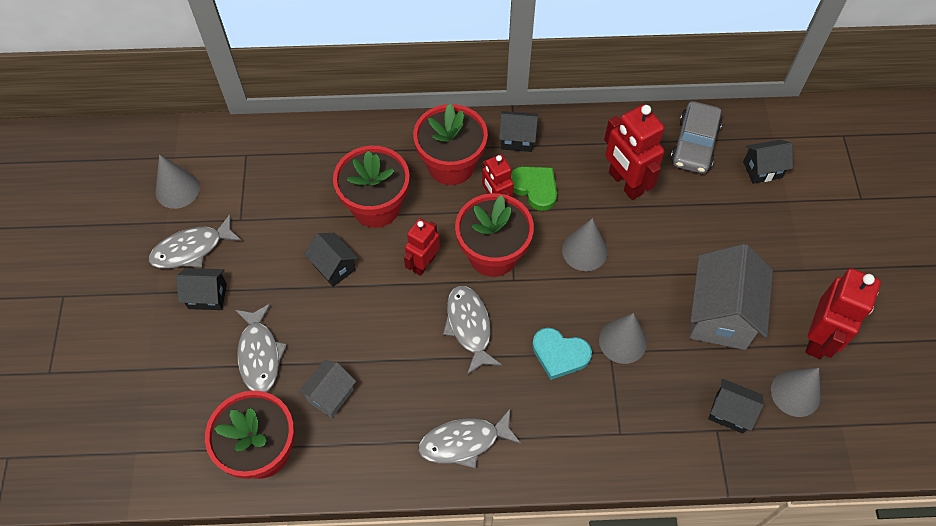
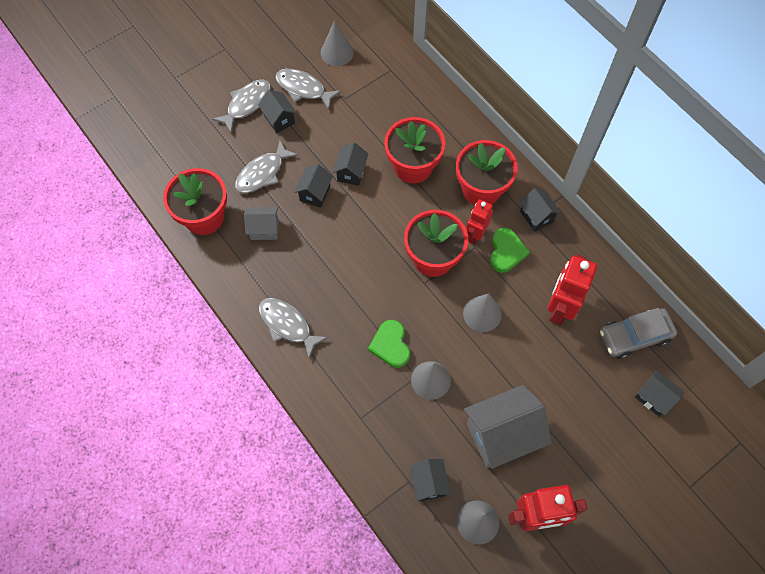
camera: 55 degrees right, 5 degrees up
red robot [404,219,440,276] -> none
grey fish [443,285,502,375] -> grey fish moved to [212,80,271,132]
turquoise heart [532,328,592,380] -> green heart [368,320,410,368]
none -> black house [294,164,333,208]

